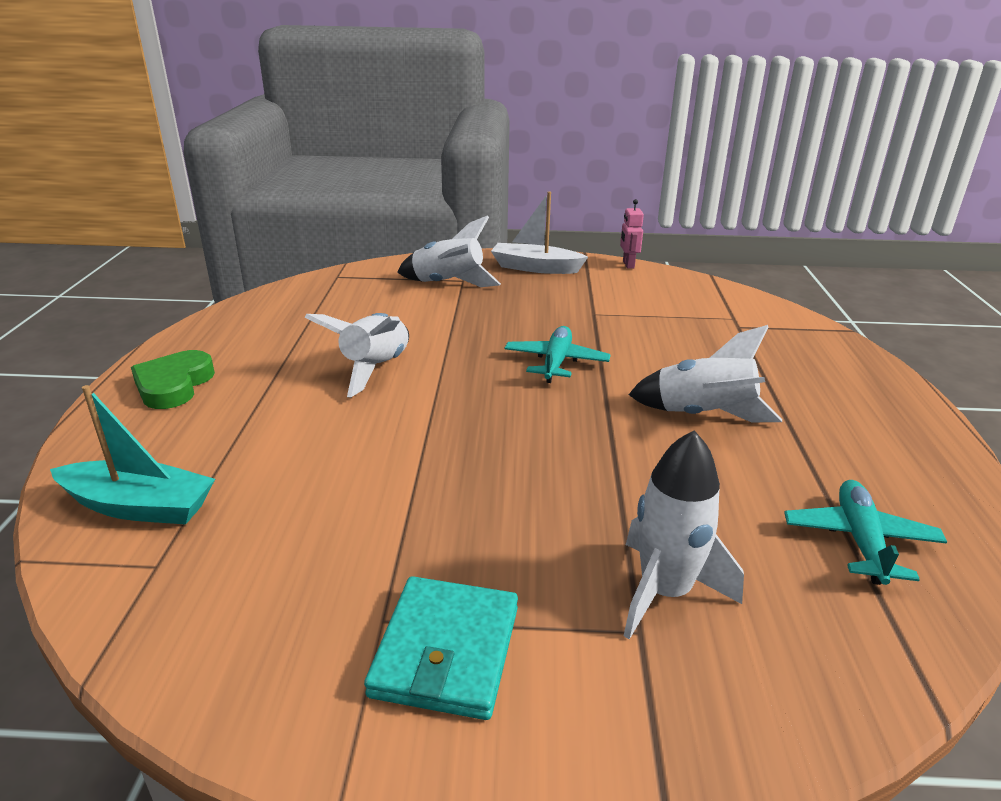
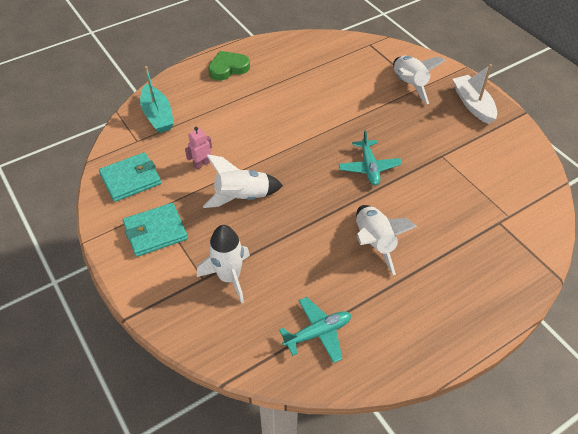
camera: 55 degrees right, 20 degrees up
white rocket [305,313,409,397] -> white rocket moved to [203,154,283,208]
turquoise plane [504,326,611,383] -> turquoise plane turned 105 degrees clockwise [339,130,402,185]
pink robot [620,199,644,269] -> pink robot moved to [185,126,212,170]
none -> turquoise wallet [99,152,161,202]

